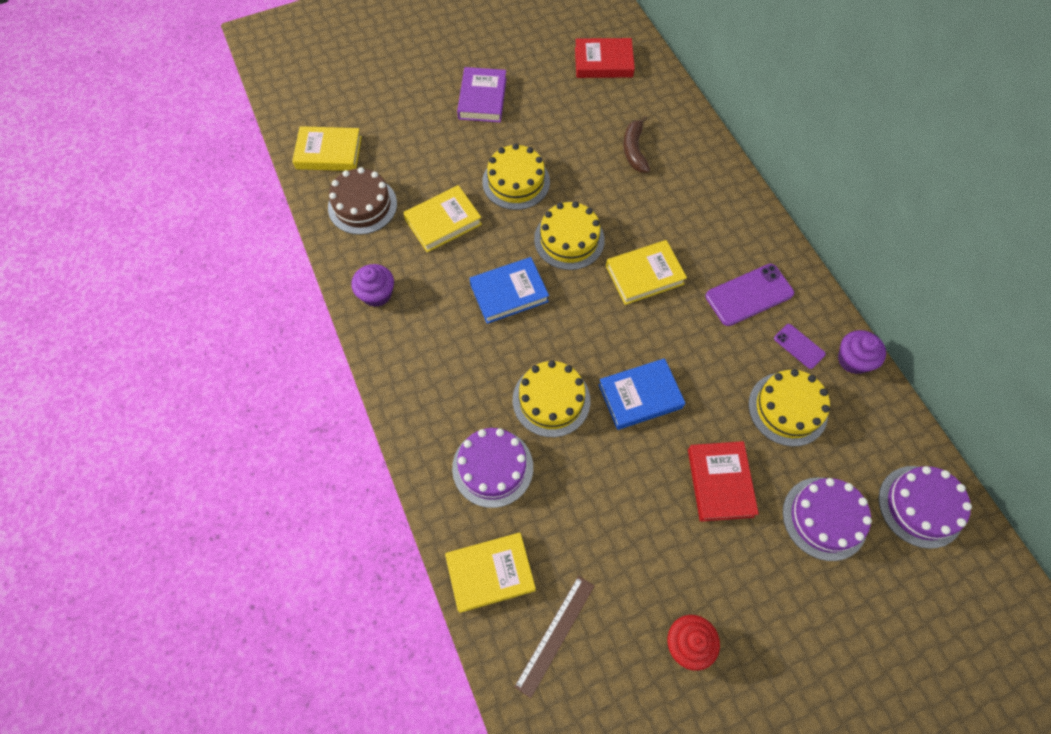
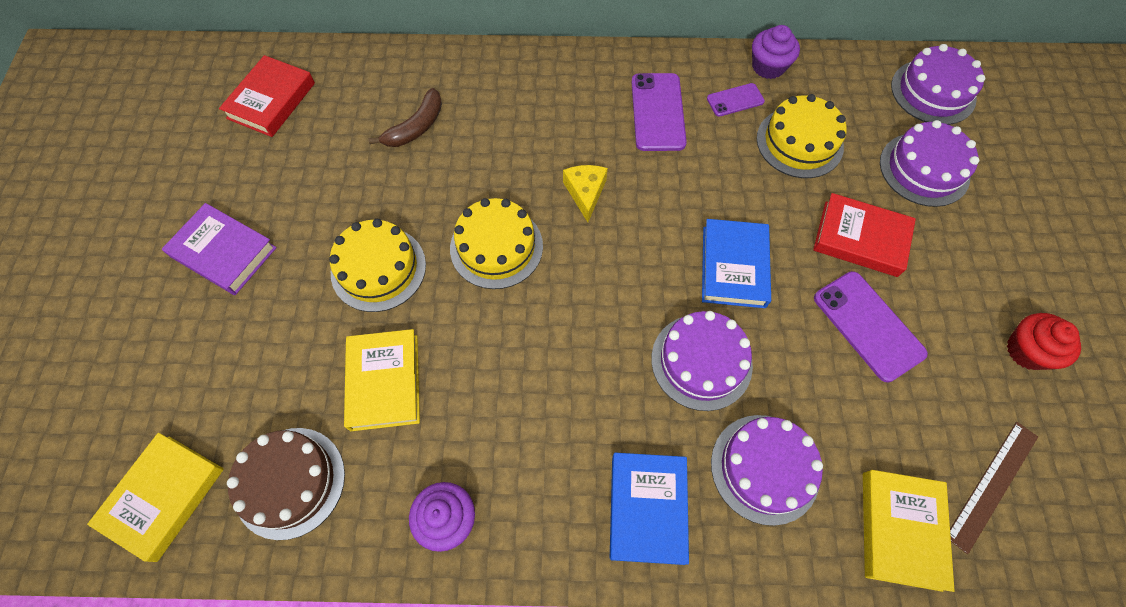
camera: 65 degrees left, 0 degrees up
blue book [469,257,549,324] -> blue book moved to [610,453,689,565]
yellow cake [513,360,590,437] -> purple cake [651,311,753,411]
brown ruler [514,576,594,698] -> brown ruler turned 75 degrees clockwise [950,422,1038,554]
yellow book [606,240,687,305] -> yellow cheese [563,165,608,222]
brown banana [623,116,650,172] -> brown banana turned 75 degrees counterclockwise [368,88,442,147]
none -> purple phone [814,271,928,382]

